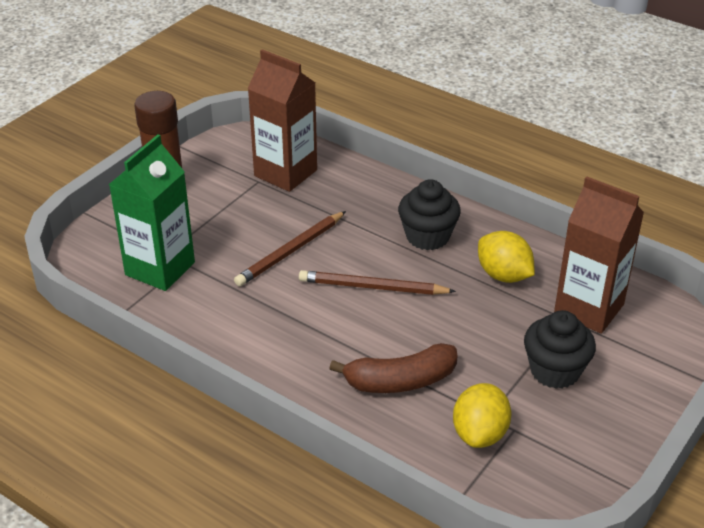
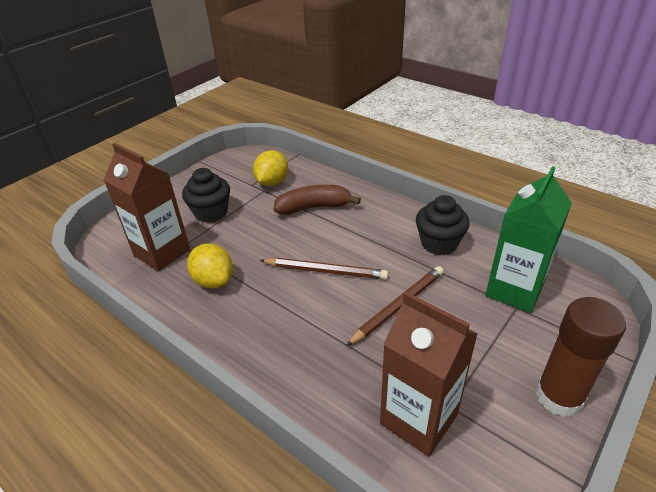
camera: 175 degrees left, 0 degrees up
black cupcake [398,179,461,250] -> black cupcake moved to [416,195,470,255]

